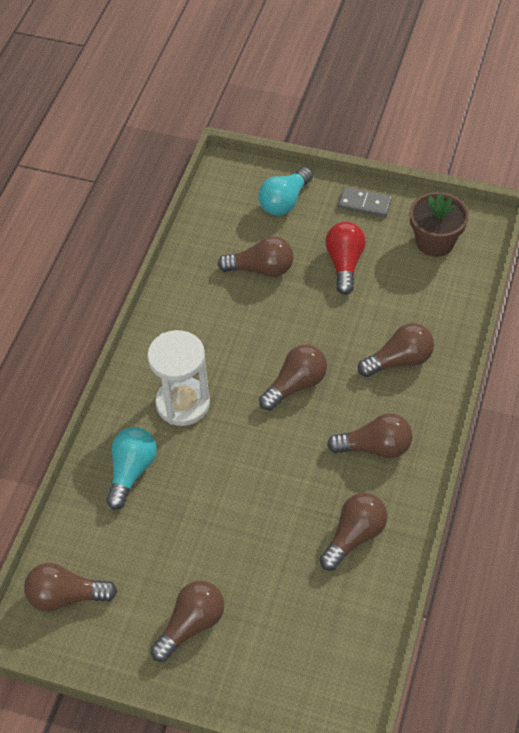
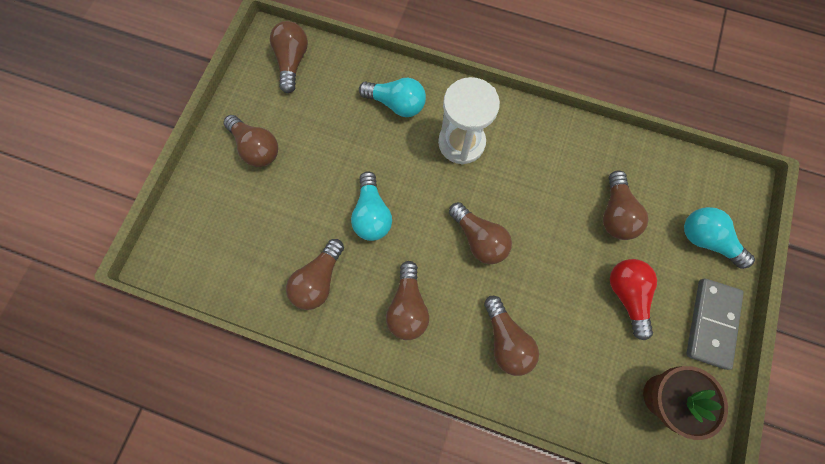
camera: 90 degrees right, 20 degrees up
brown light bulb [320,493,388,570] -> brown light bulb turned 75 degrees clockwise [286,239,344,310]
red light bulb [325,222,366,295] -> red light bulb turned 105 degrees counterclockwise [610,259,657,341]
grey domino [338,187,392,217] -> grey domino [686,279,744,370], size x1.52
none -> turquoise light bulb [351,171,392,241]

